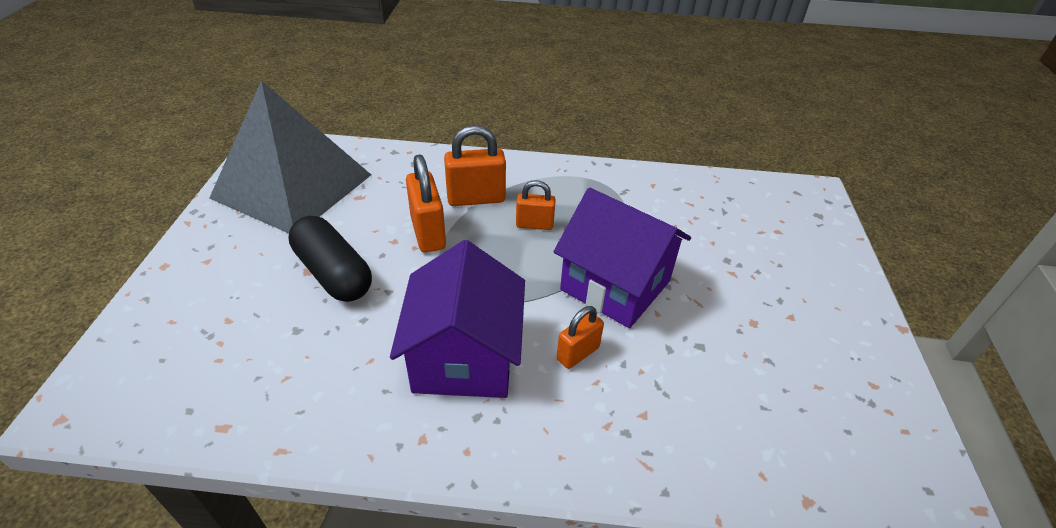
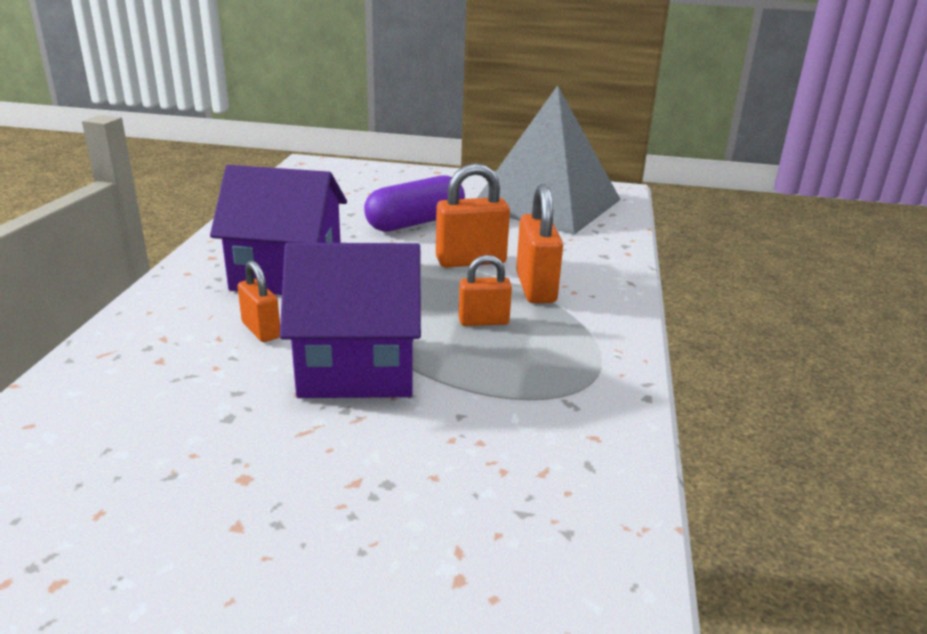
camera: 95 degrees right, 15 degrees down
black capsule [289,216,372,302] -> purple capsule [364,176,465,232]
orange padlock [516,180,556,230] -> orange padlock turned 75 degrees clockwise [458,255,512,326]
purple house [553,188,691,328] -> purple house turned 45 degrees clockwise [280,243,421,398]

